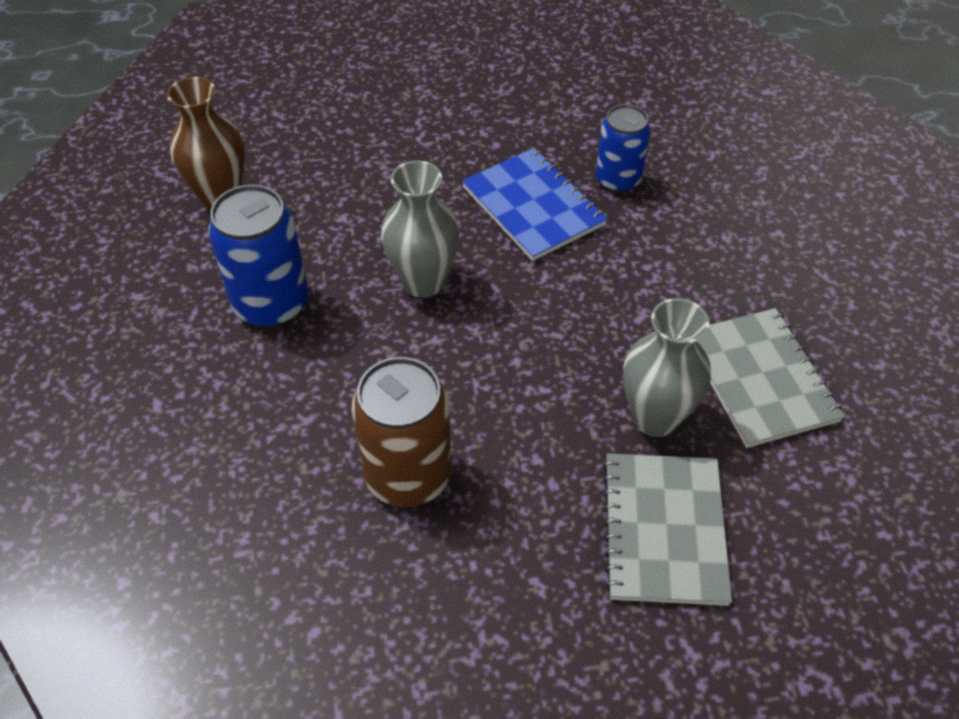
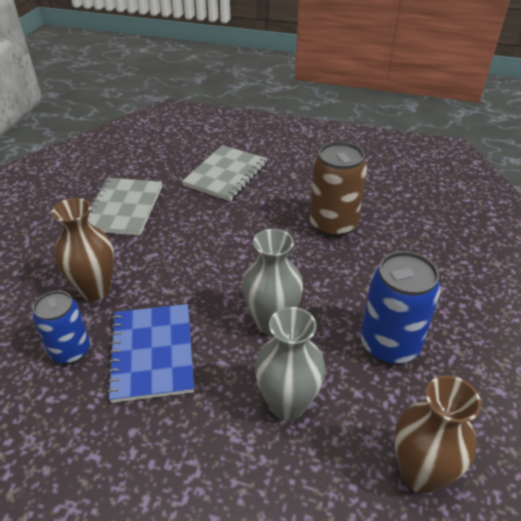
camera: 155 degrees left, 10 degrees down
grey vase [623,298,711,437] -> grey vase moved to [255,307,325,421]
none -> brown vase [52,198,114,301]

